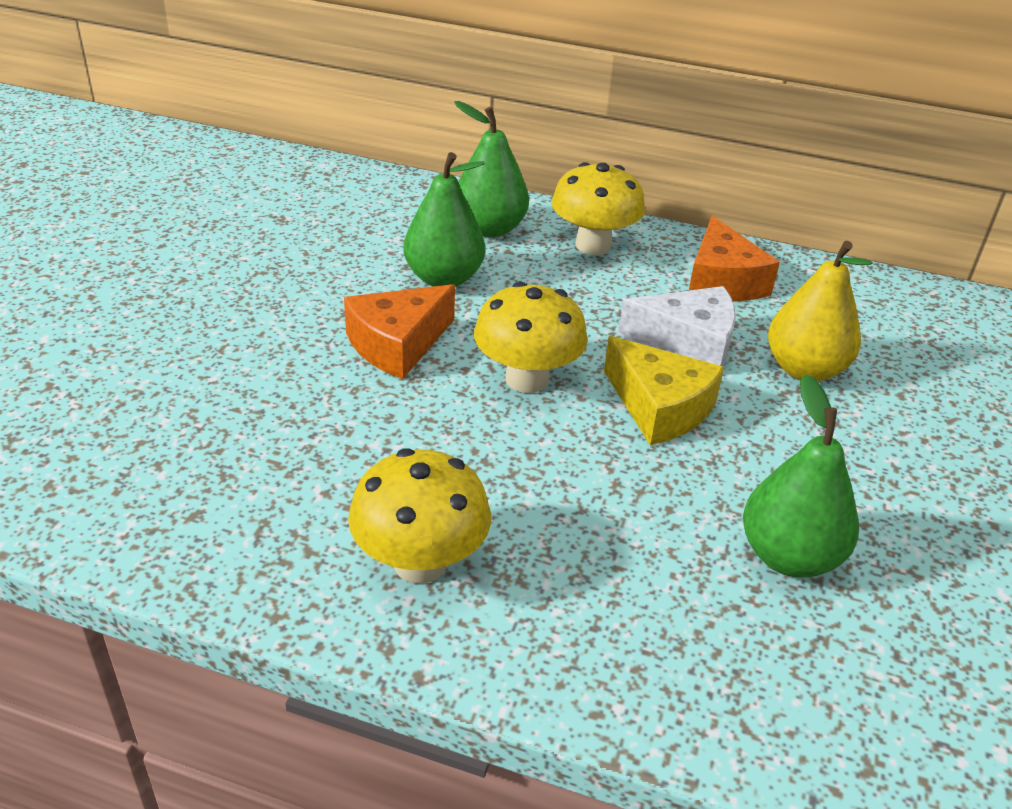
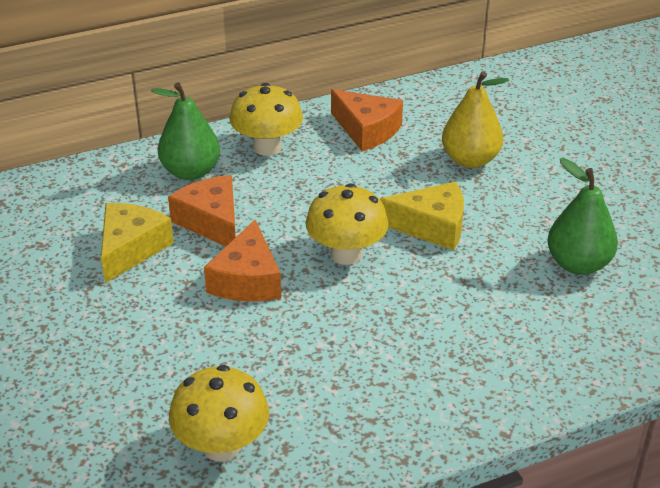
camera: 40 degrees left, 0 degrees up
yellow mushroom [348,448,491,584] -> yellow mushroom moved to [169,365,269,462]
green pear [403,152,485,287] -> orange cheese [168,175,236,247]
white cheese [618,286,736,366] -> none
none -> yellow cheese [101,203,174,283]

